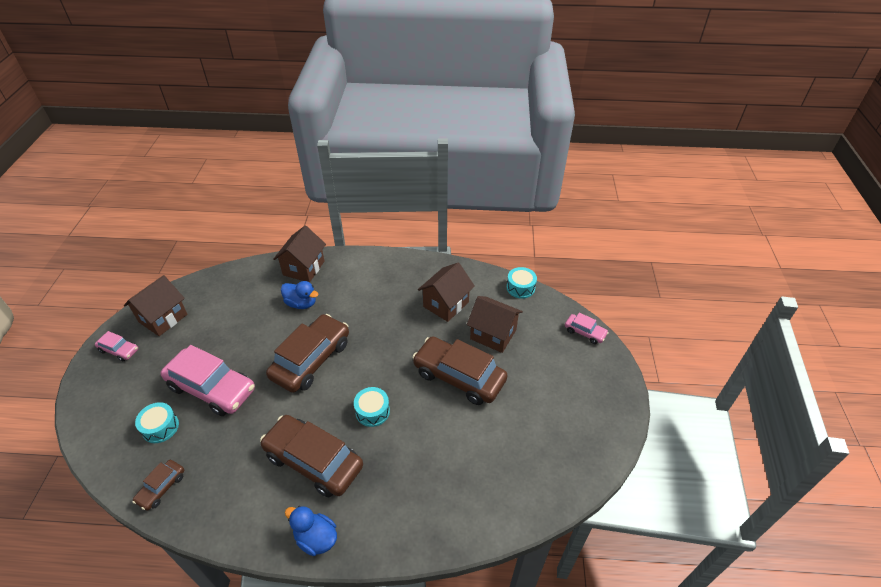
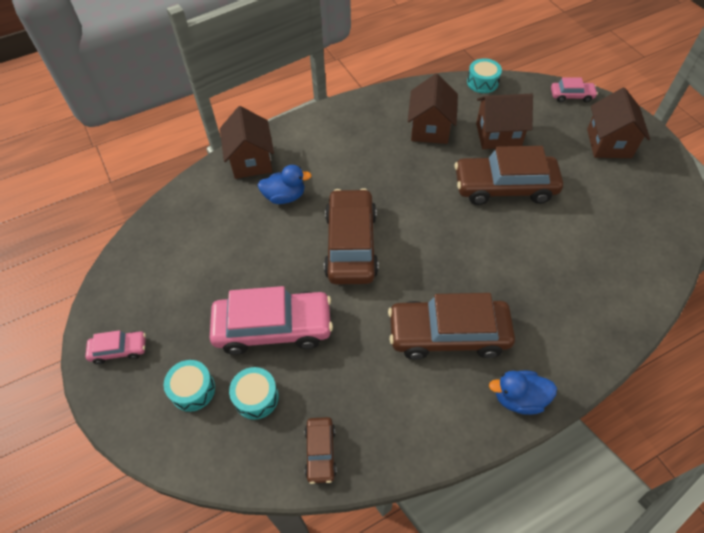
camera: 30 degrees left, 10 degrees up
brown house [124,275,188,336] -> brown house moved to [587,88,650,158]
turquoise drum [354,387,390,427] -> turquoise drum moved to [164,360,215,412]

